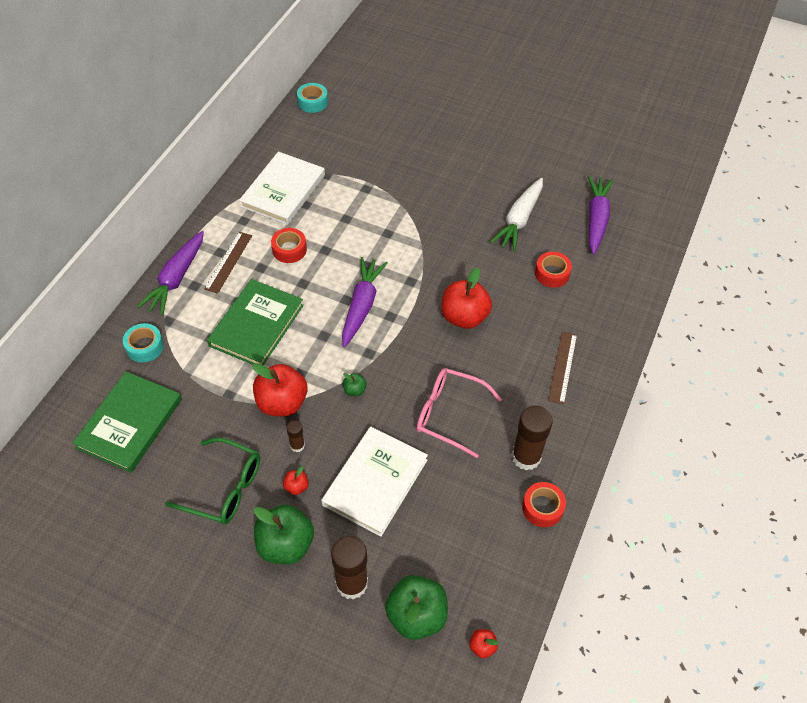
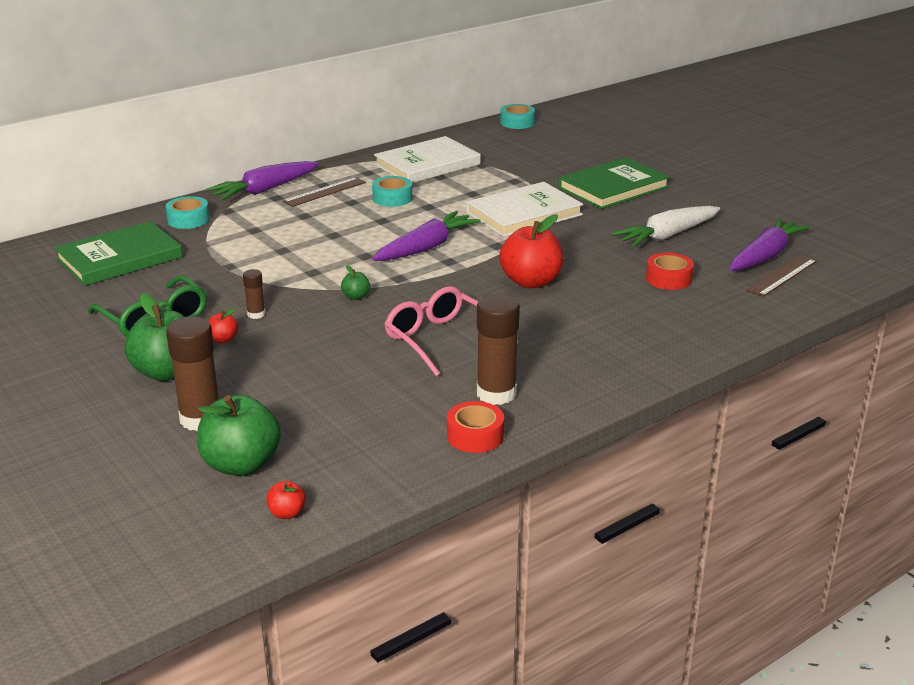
camera: 30 degrees right, 25 degrees down
green book [207,279,304,365] -> green book moved to [558,157,670,209]
red apple [252,363,307,416] -> none
red tape [271,228,307,263] -> turquoise tape [372,176,412,207]
white book [321,426,428,537] -> white book moved to [466,182,583,237]
brown ruler [548,331,577,404] -> brown ruler moved to [746,255,817,297]

